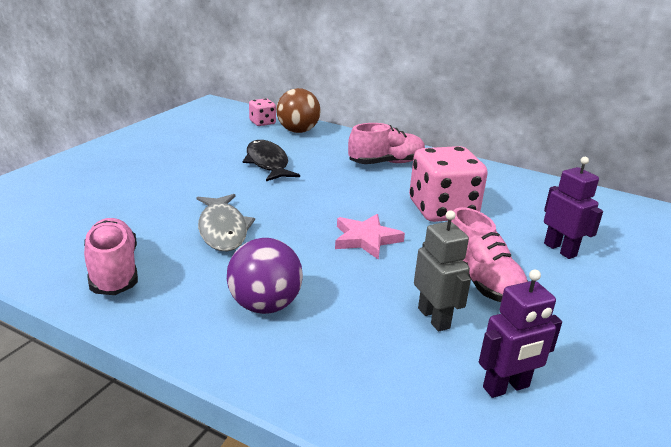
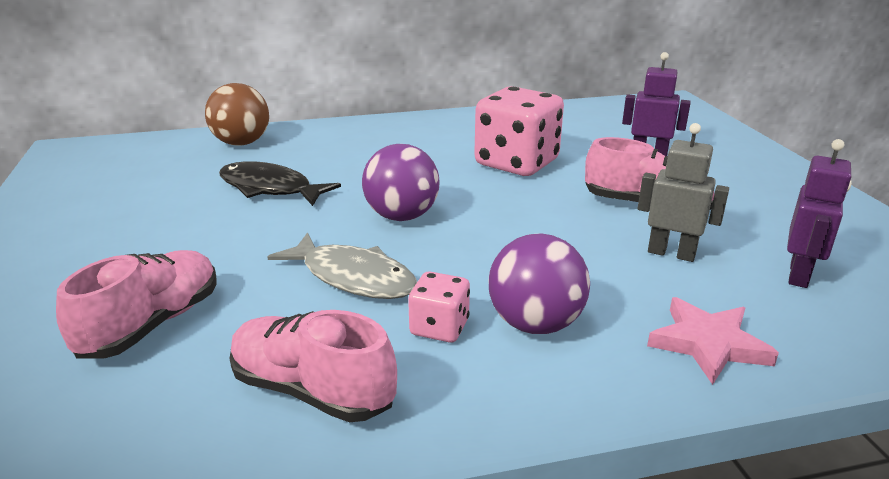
camera: 40 degrees left, 0 degrees up
pink dice [249,98,276,126] -> pink dice moved to [408,271,470,343]
pink star [335,214,405,260] -> pink star moved to [647,297,779,385]
pink shoe [348,123,425,164] -> pink shoe moved to [56,250,217,359]
none -> purple ball [362,144,439,221]

